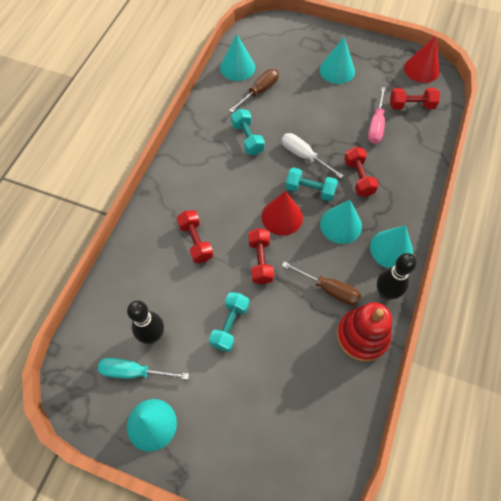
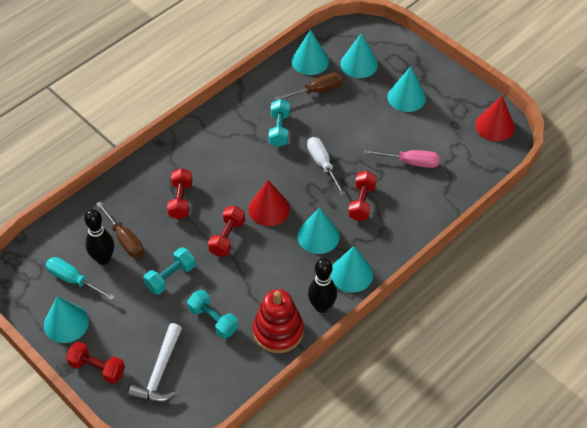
camera: 25 degrees right, 10 degrees down
brown screwdriver [282,262,361,306] -> brown screwdriver moved to [96,202,144,258]
turquoise dumbbell [285,167,338,201] -> turquoise dumbbell moved to [187,290,238,339]
pink screwdriver [368,87,386,144] -> pink screwdriver turned 120 degrees counterclockwise [364,150,440,168]
red dumbbell [390,88,440,110] -> red dumbbell moved to [66,341,125,384]
none -> white hammer [128,323,182,403]
none -> turquoise cone [340,33,378,78]

